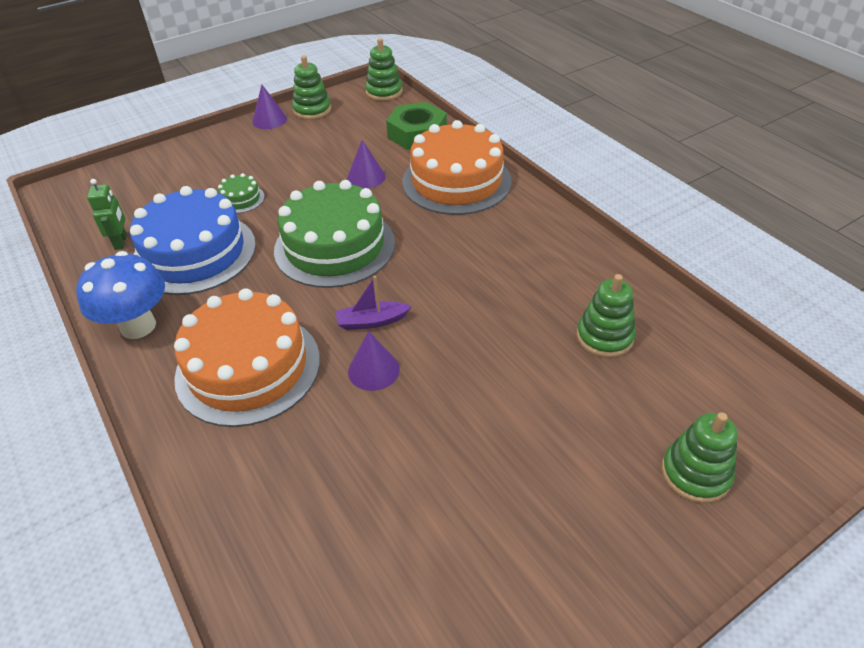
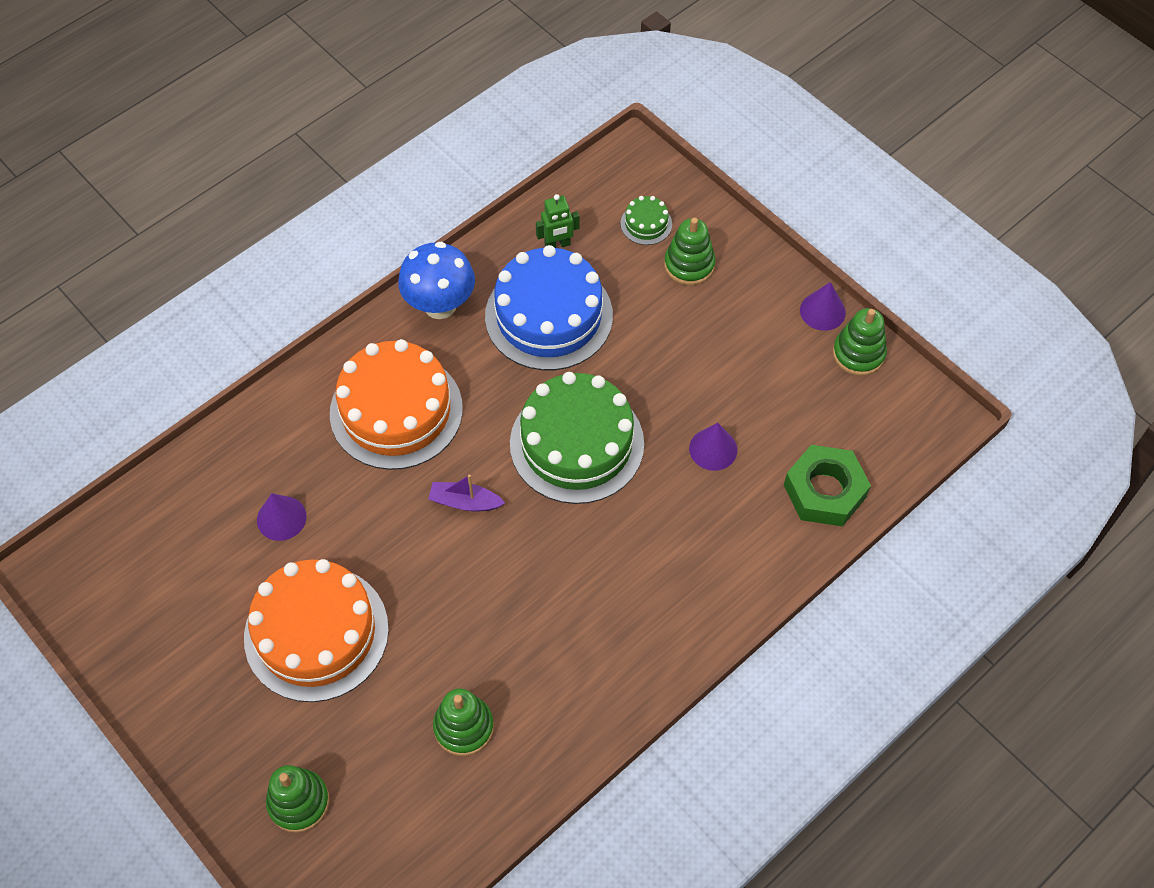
camera: 80 degrees right, 15 degrees up
green cake [218,173,265,213] -> green cake moved to [621,196,672,245]
purple boat [336,276,412,330] -> purple boat turned 60 degrees counterclockwise [428,475,505,511]
purple cone [348,331,400,391] -> purple cone moved to [257,493,306,541]
green stacking toy [365,38,403,101] -> green stacking toy moved to [664,218,716,285]
orange cake [402,120,512,215] -> orange cake moved to [244,559,389,702]

